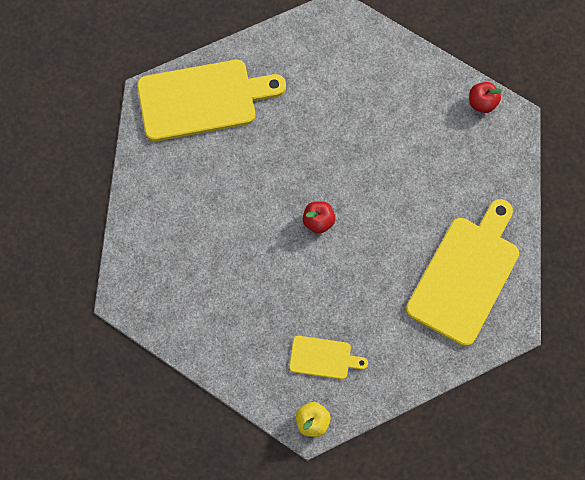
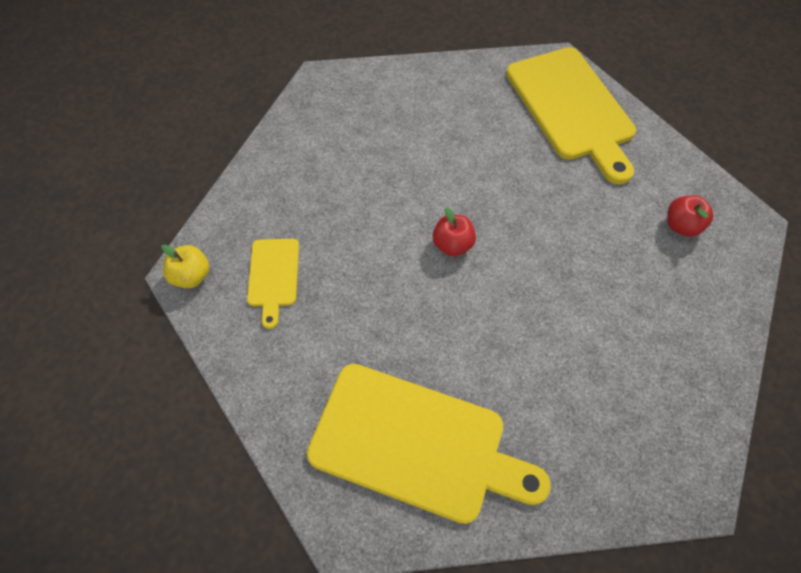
camera: 80 degrees right, 10 degrees down
red apple [469,82,502,113] -> red apple moved to [667,195,713,237]

